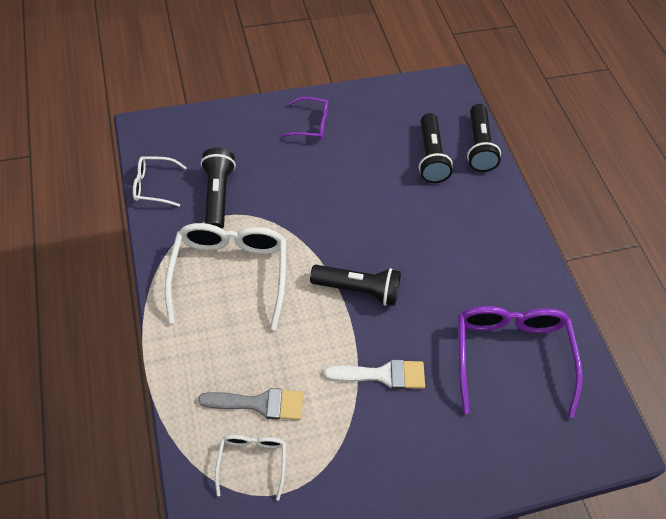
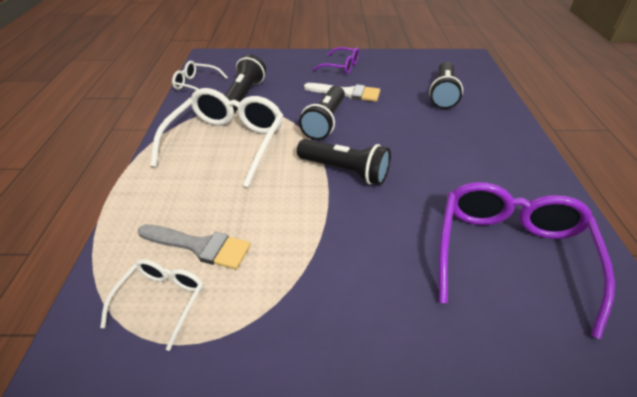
camera: 20 degrees right, 15 degrees down
white brush [324,359,425,389] -> white brush moved to [304,83,380,102]
black flashlight [467,104,501,172] -> black flashlight moved to [299,86,345,140]

